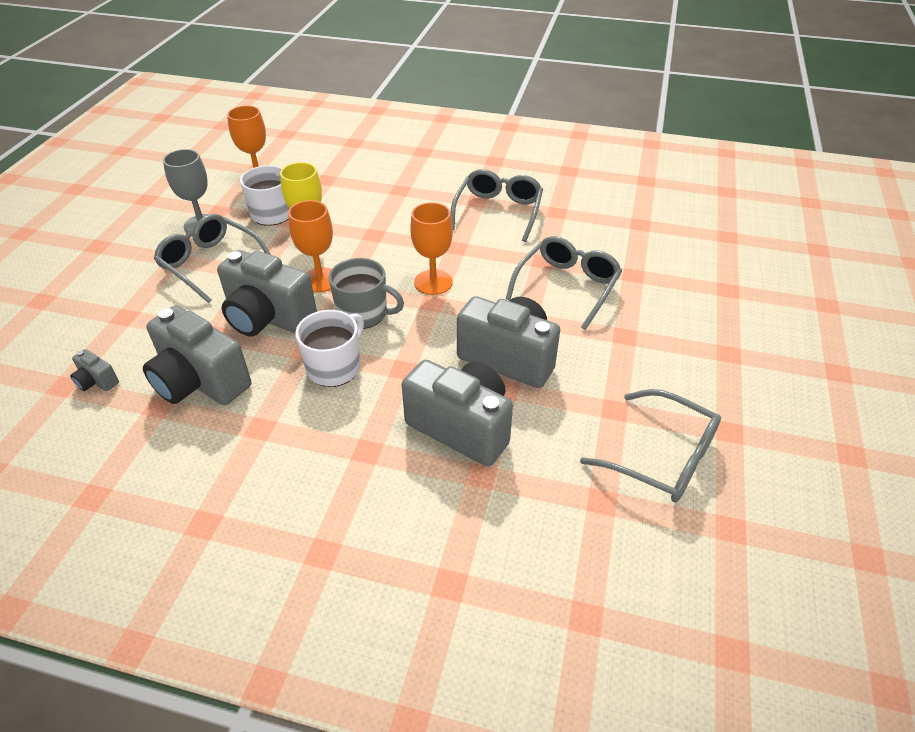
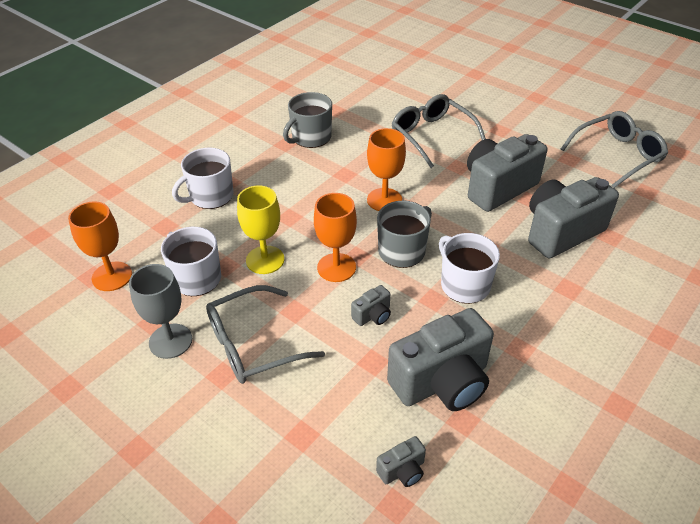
camera: 65 degrees left, 0 degrees up
grey camera [217,250,317,336] -> grey camera [351,285,391,326], size x0.43
grey glasses [451,169,543,242] -> grey mug [283,92,332,148]
none -> white mug [172,148,233,209]

